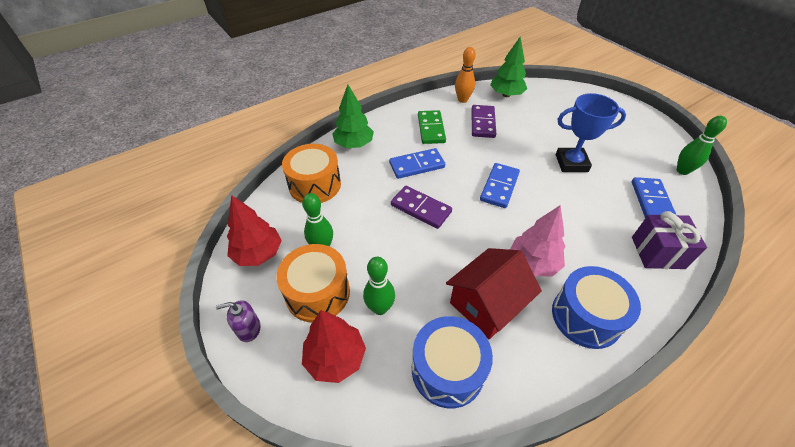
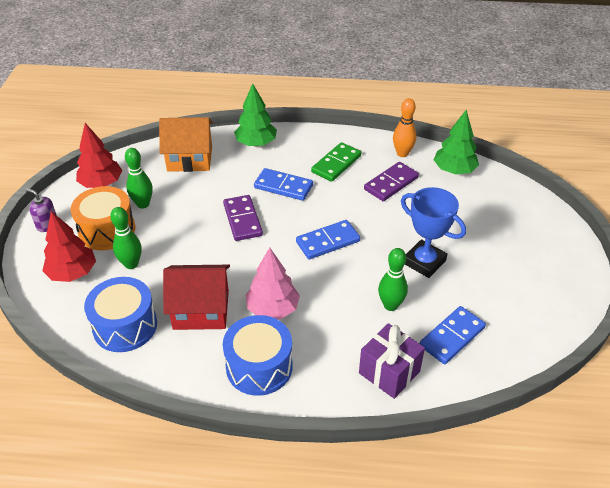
camera: 40 degrees right, 5 degrees down
orange drum [282,144,341,203] -> orange house [159,117,213,172]
green bowling pin [677,116,727,175] -> green bowling pin moved to [378,248,408,311]

